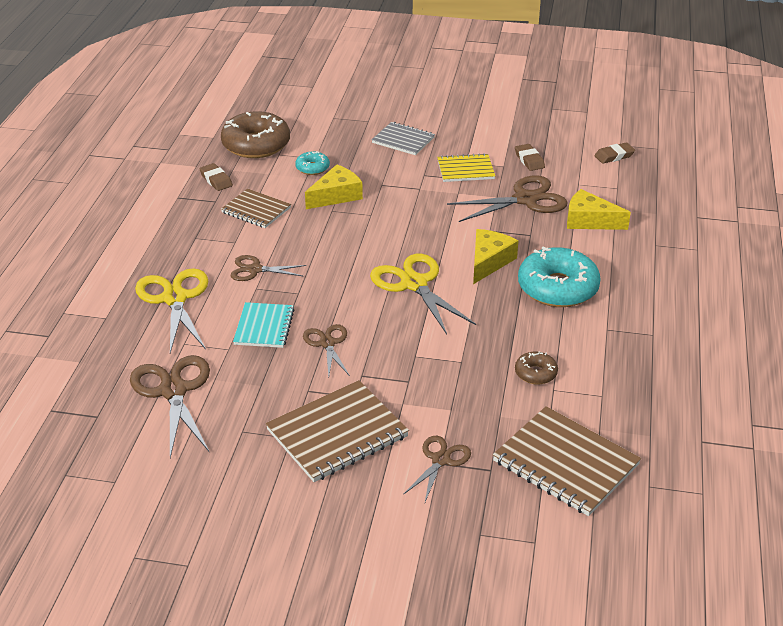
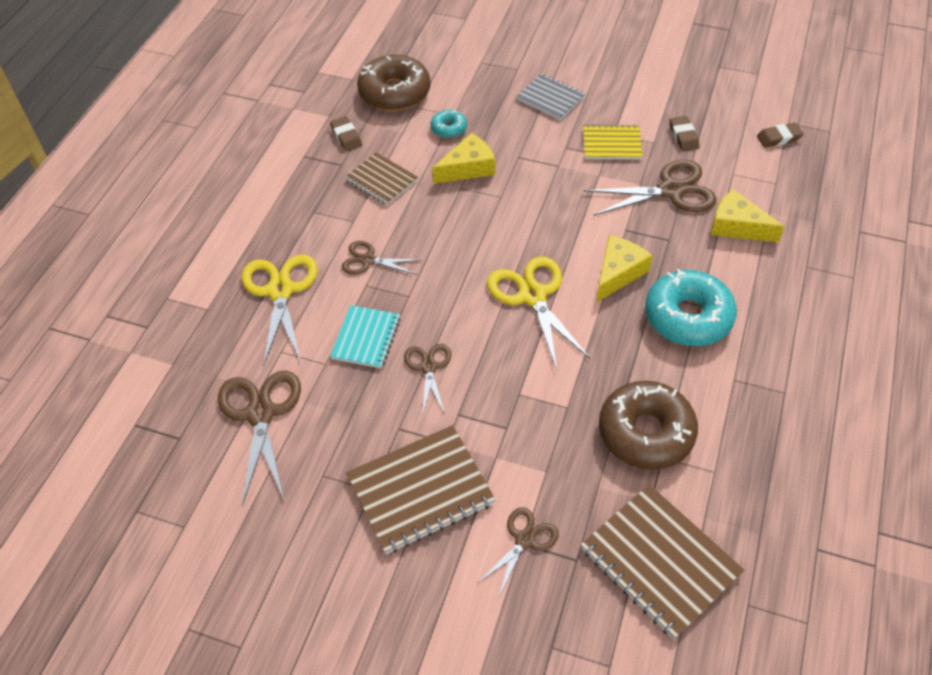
camera: 10 degrees right, 15 degrees up
brown donut [515,352,558,385] -> brown donut [599,381,698,470], size x2.07

